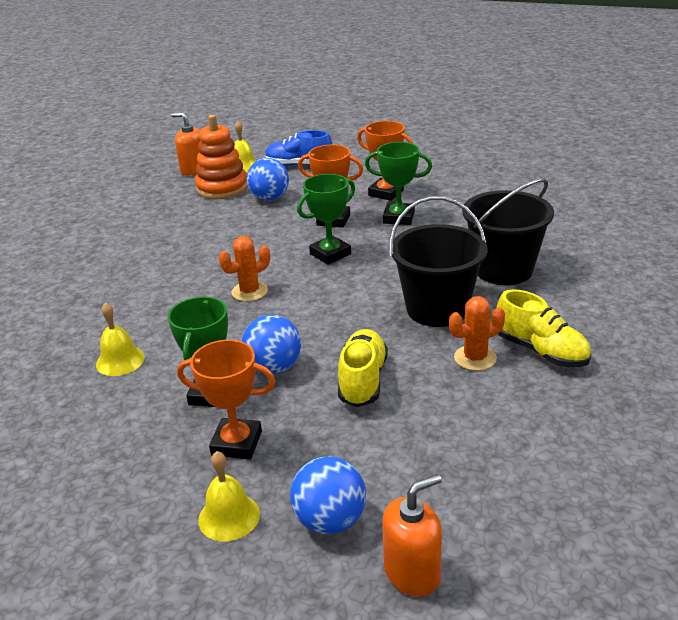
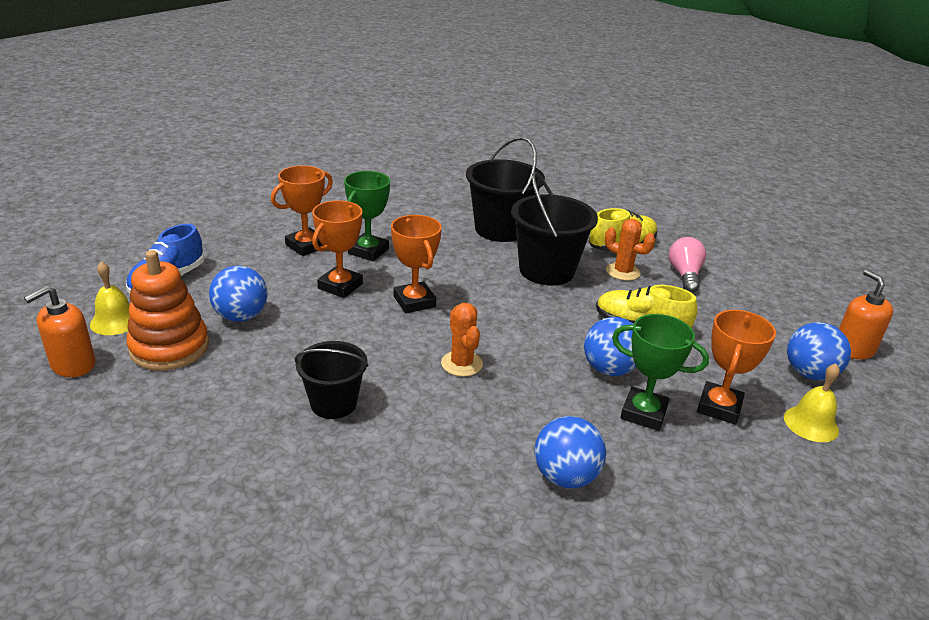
camera: 80 degrees left, 0 degrees up
yellow bell [96,303,145,376] -> blue ball [534,416,606,488]
green trophy [297,174,355,265] -> orange trophy [391,215,442,313]
orange cactus [449,296,505,371] -> orange cactus turned 45 degrees counterclockwise [605,219,656,281]
none -> black bucket [295,341,369,419]
none -> pink light bulb [669,237,706,293]

